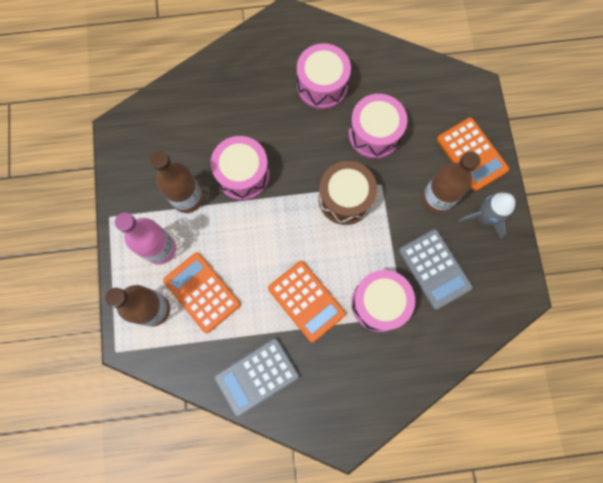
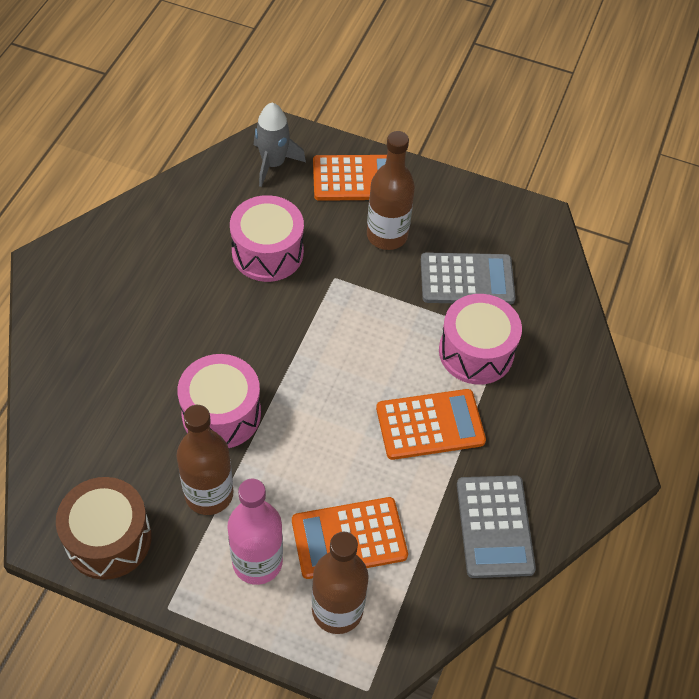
camera: 65 degrees left, 20 degrees down
pink drum [297,43,351,109] -> none
brown drum [319,161,377,225] -> brown drum moved to [56,477,152,580]
grey rocket [459,192,516,239] -> grey rocket moved to [254,103,306,187]

